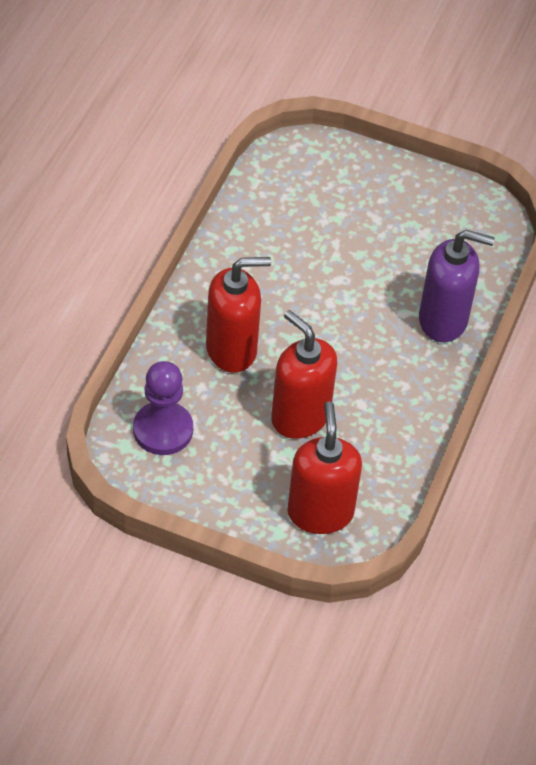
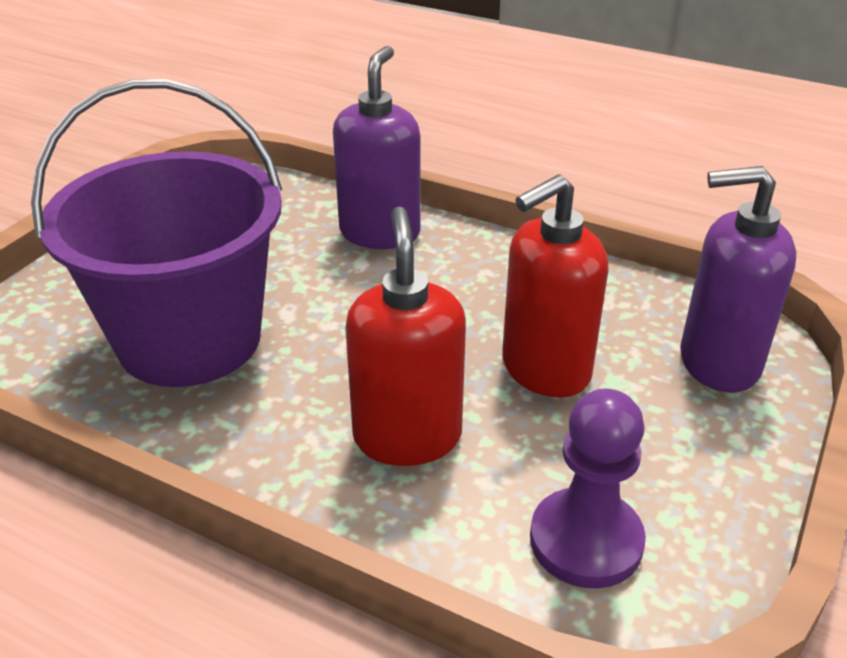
camera: 80 degrees left, 15 degrees down
red soap dispenser [287,401,362,534] -> purple soap dispenser [680,166,796,393]
none -> purple bucket [31,79,282,387]

